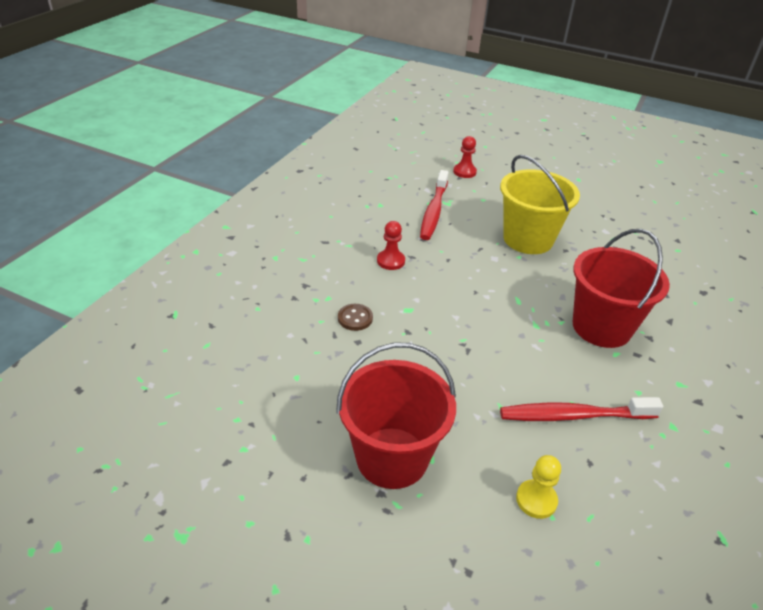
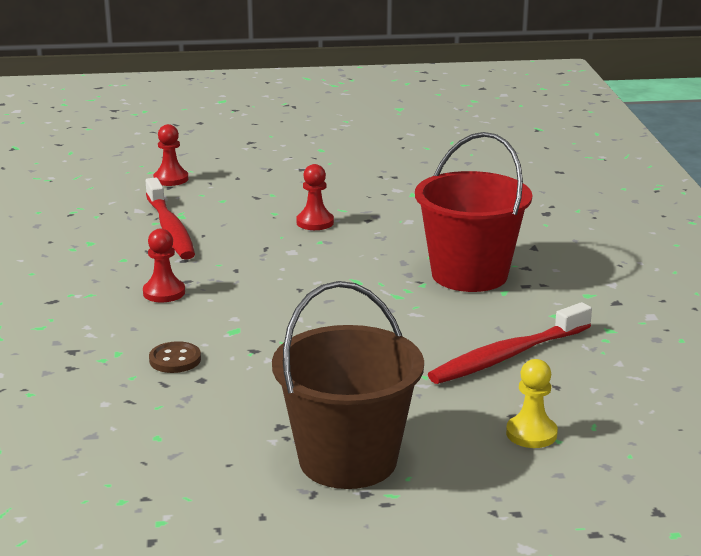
camera: 30 degrees left, 15 degrees down
red bucket [336,343,456,489] -> brown bucket [272,281,424,489]
yellow bucket [500,155,580,254] -> red pawn [296,164,334,230]

